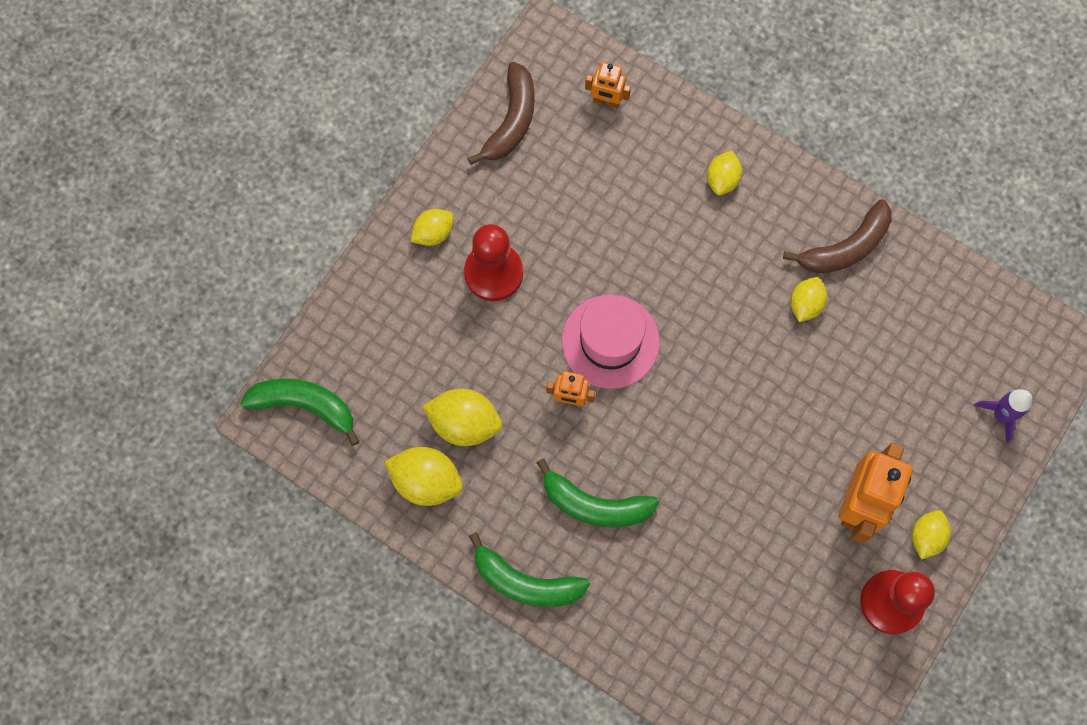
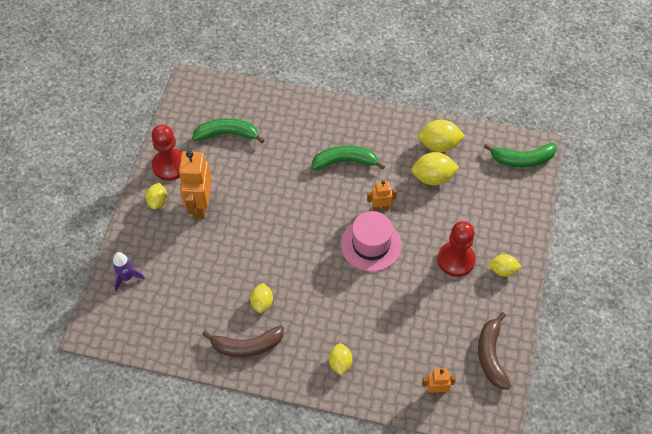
camera: 160 degrees right, 15 degrees down
yellow lemon [411,209,453,246] -> yellow lemon turned 60 degrees clockwise [489,254,522,277]
green banana [469,532,590,607] -> green banana moved to [192,118,265,143]
brown banana [783,199,892,274] -> brown banana turned 135 degrees counterclockwise [202,325,284,357]

